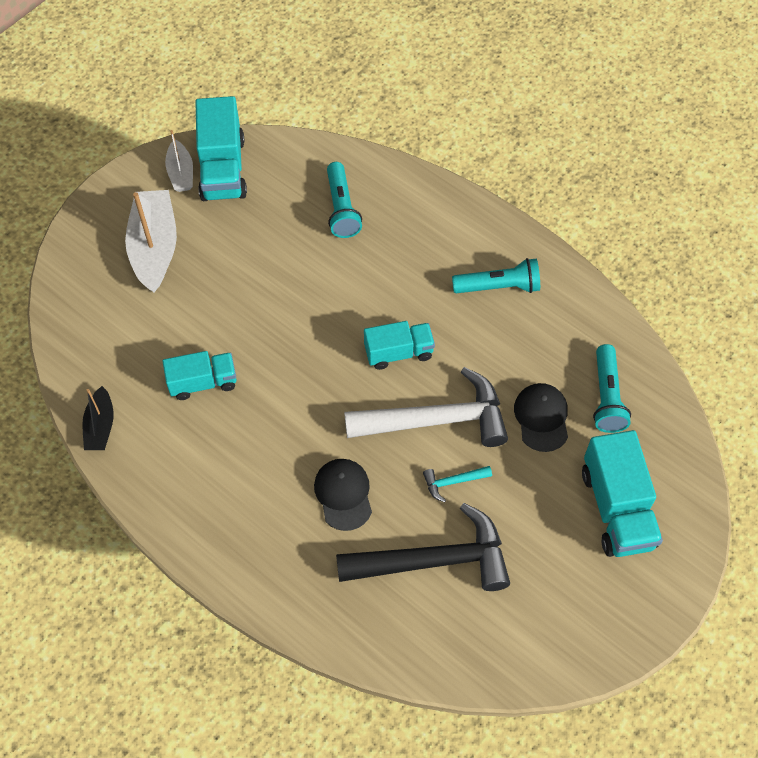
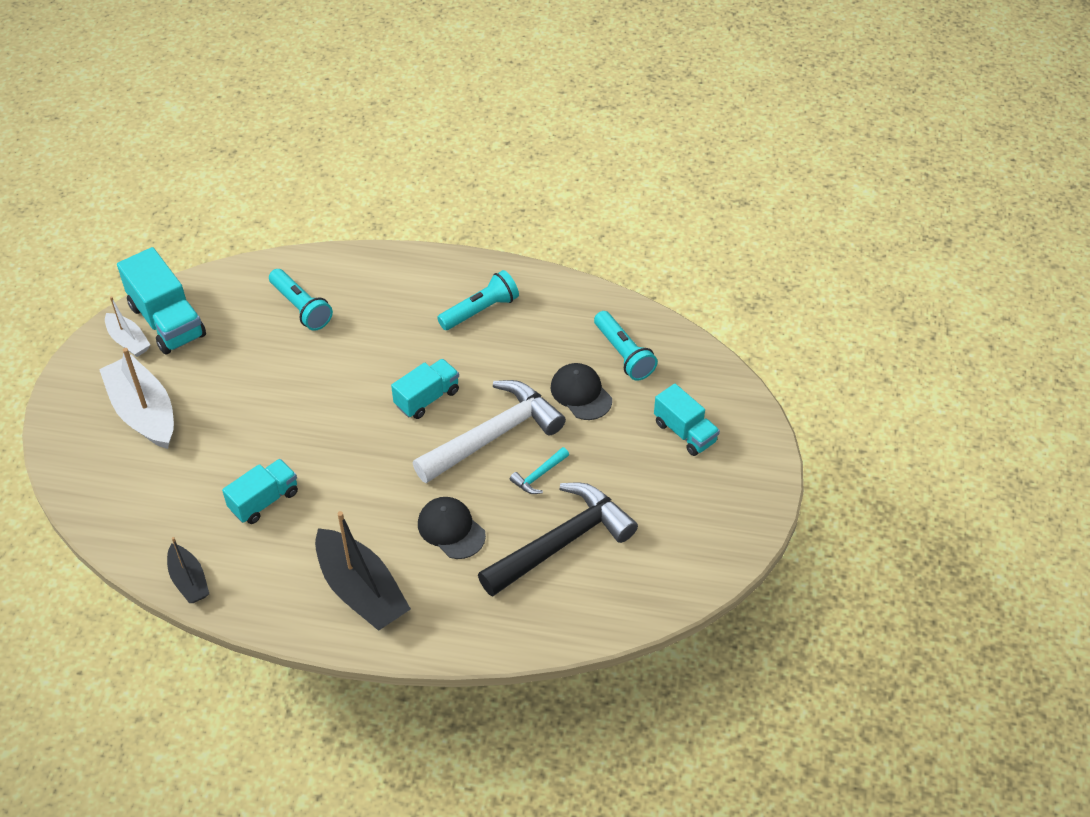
camera: 30 degrees left, 10 degrees down
turquoise truck [582,430,663,557] -> turquoise truck [654,384,720,456], size x0.64
none -> black boat [315,511,411,631]

